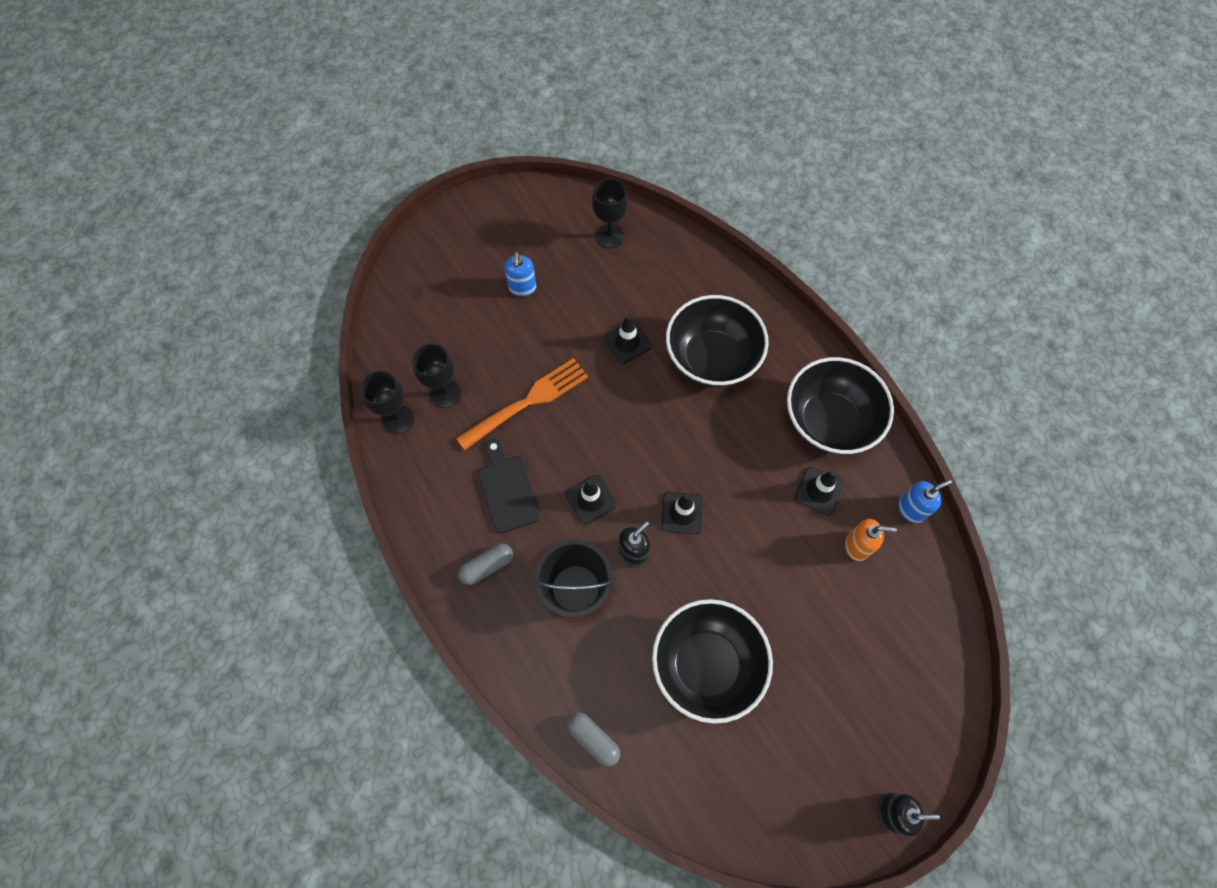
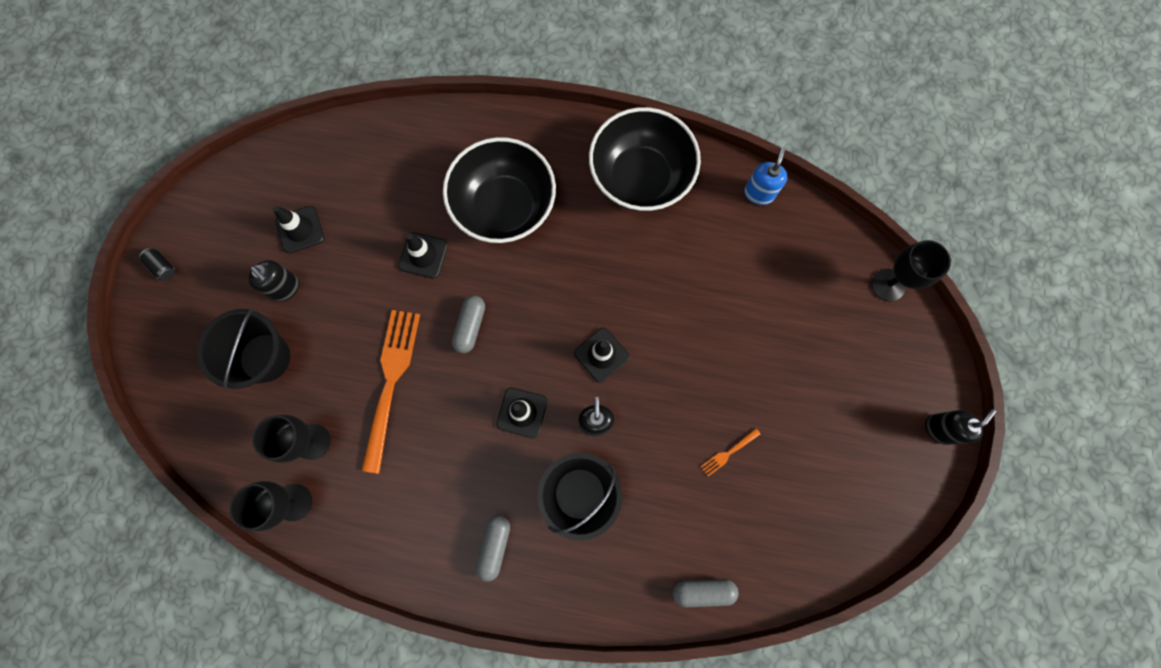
camera: 45 degrees left, 10 degrees up
black cutting board [478,439,541,533] -> none
blue soap dispenser [504,252,536,297] -> black soap dispenser [249,260,299,302]
black goblet [592,178,628,248] -> black goblet moved to [871,240,951,301]
black bowl [652,599,773,724] -> orange fork [701,428,760,476]
black traffic cone [795,467,844,515] -> black traffic cone moved to [273,206,324,253]
orange soap dispenser [845,519,897,561] -> none
none -> black can [139,248,175,281]
none -> black bucket [197,309,290,389]
none -> grey capsule [452,295,485,353]

